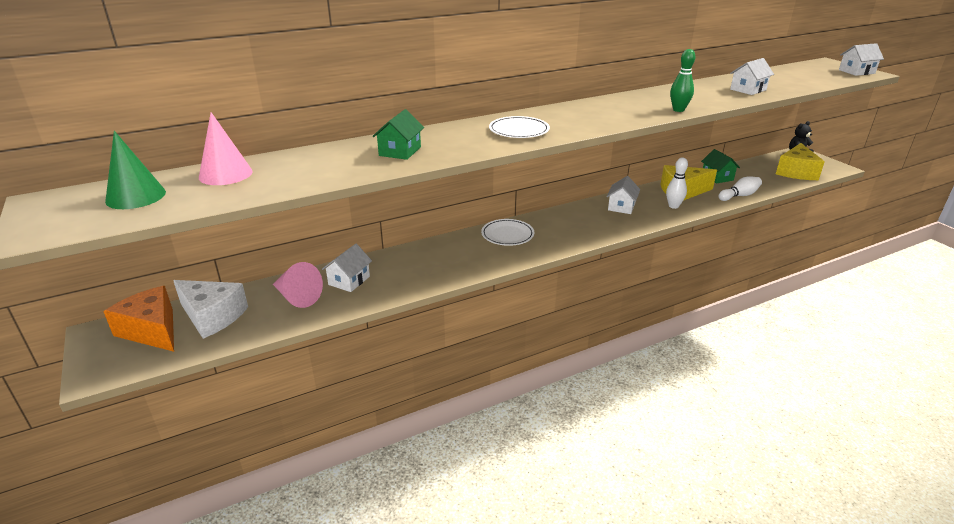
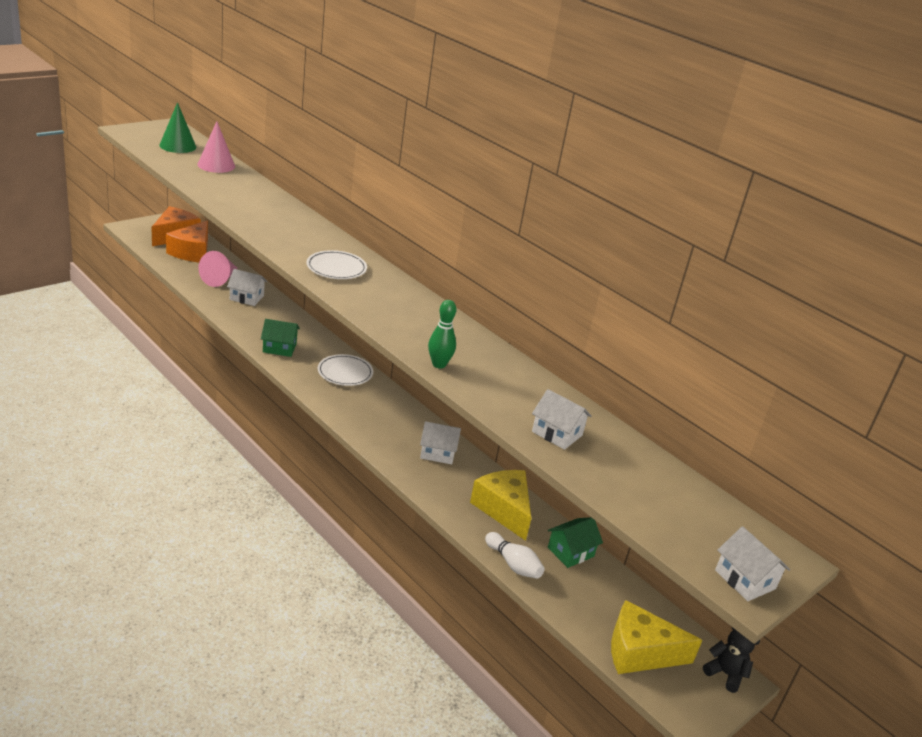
camera: 70 degrees right, 0 degrees up
white cheese [173,280,248,339] -> orange cheese [166,220,208,262]
green house [373,109,424,160] -> green house moved to [261,319,300,357]
white bowling pin [666,158,688,209] -> none

